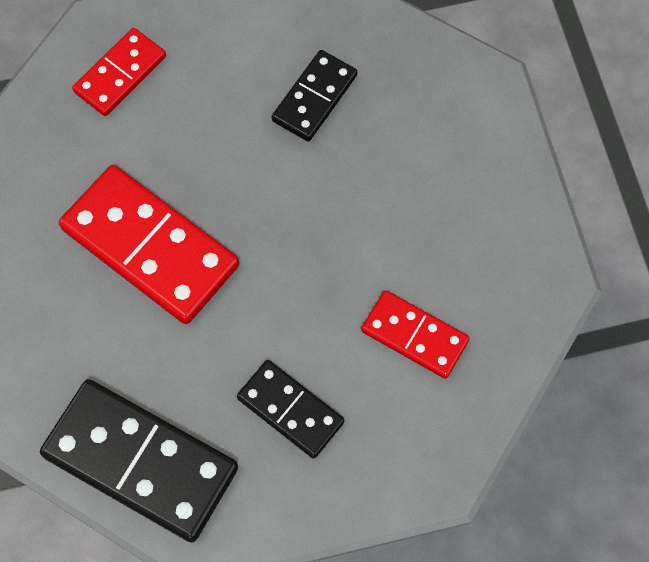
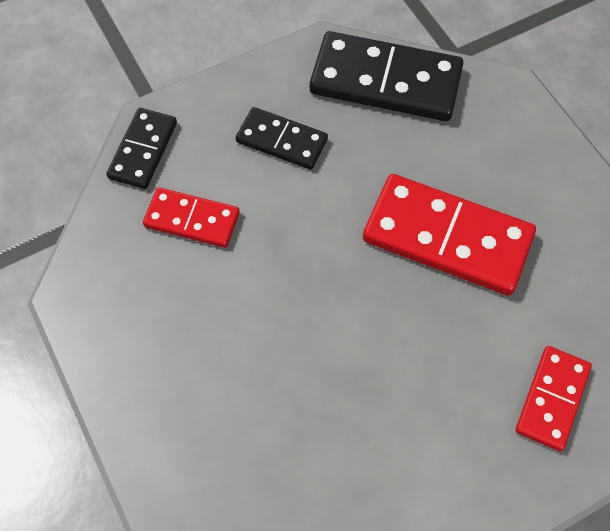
camera: 165 degrees right, 5 degrees down
black domino [271,50,357,142] -> black domino moved to [106,108,177,189]

